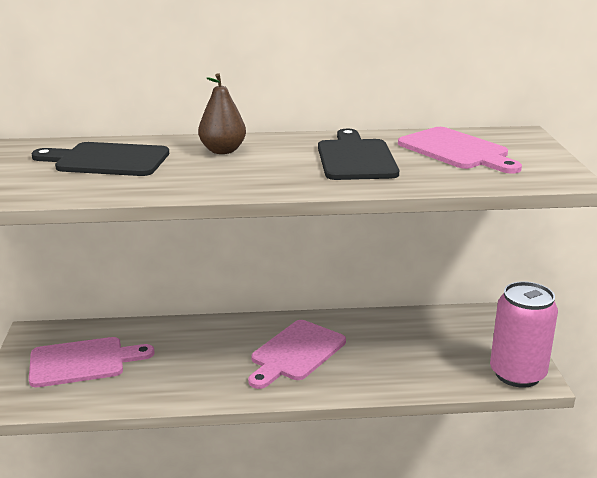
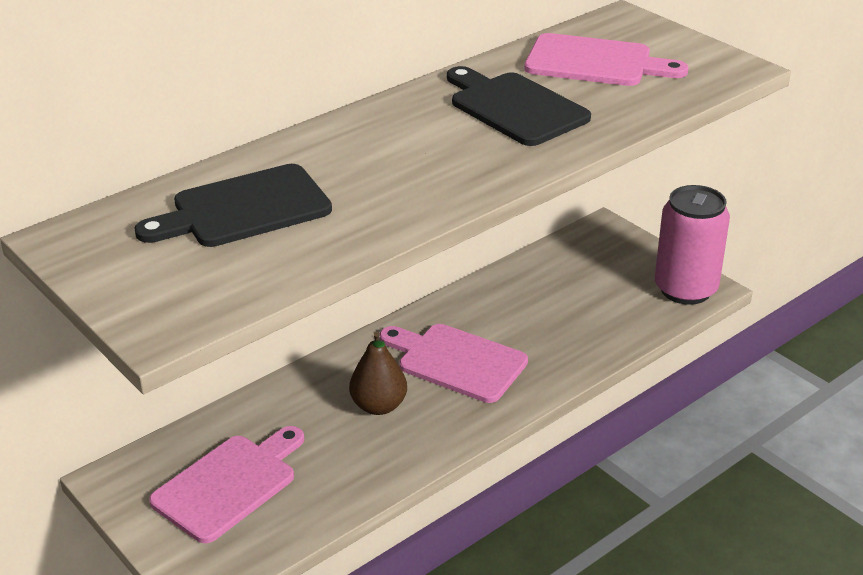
camera: 35 degrees left, 10 degrees up
brown pear [198,73,246,154] -> brown pear moved to [349,332,407,415]
pink cutting board [248,320,346,389] -> pink cutting board turned 120 degrees clockwise [380,324,528,403]

